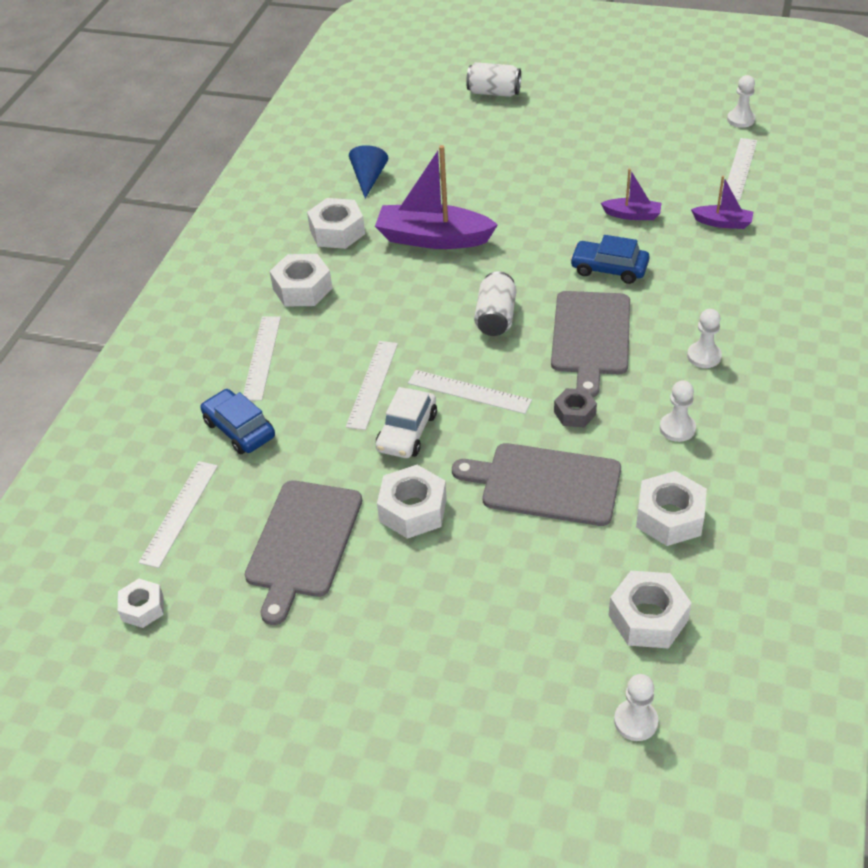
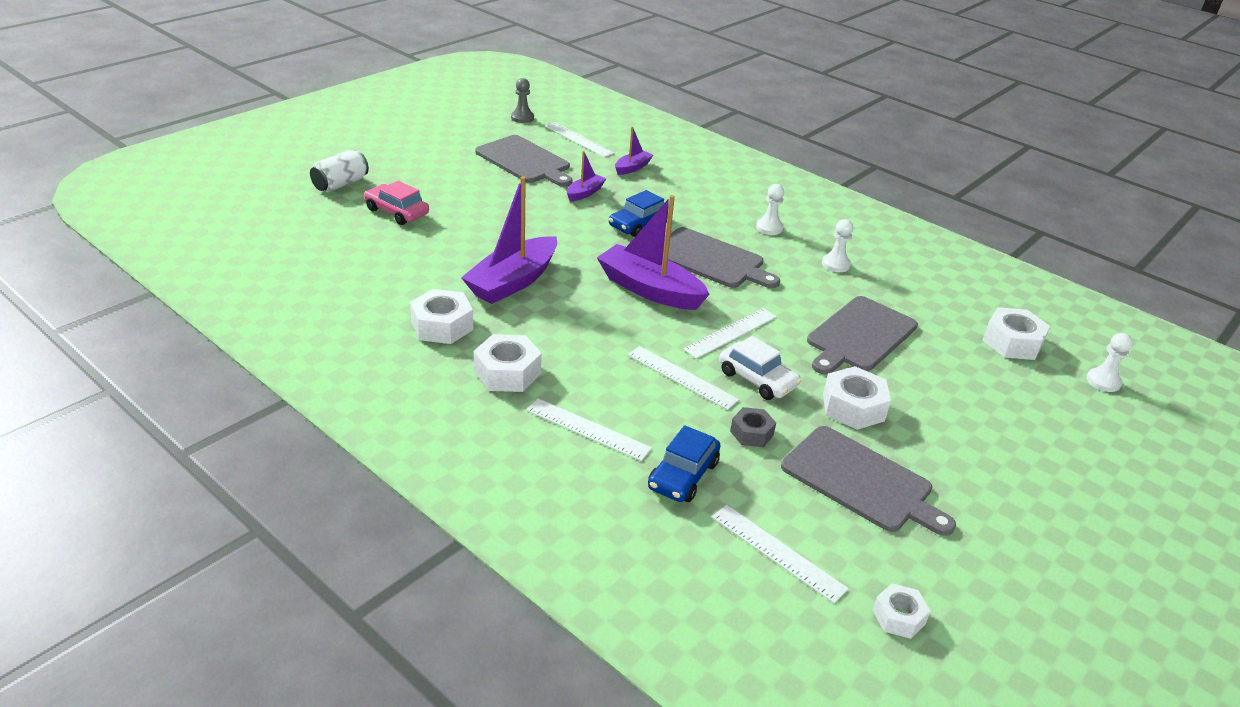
camera: 70 degrees left, 10 degrees down
blue car [201,389,275,454] -> blue car turned 45 degrees counterclockwise [648,425,721,502]
blue cone [349,145,388,198] -> none
white can [474,271,516,336] -> purple boat [597,195,710,310]
grey nut [554,388,597,427] -> grey nut moved to [730,407,776,447]
white nut [636,471,707,546] -> none
white pawn [727,75,755,128] -> grey pawn [511,78,534,123]
none -> pink car [364,181,429,225]
none -> grey cutting board [475,135,573,187]

